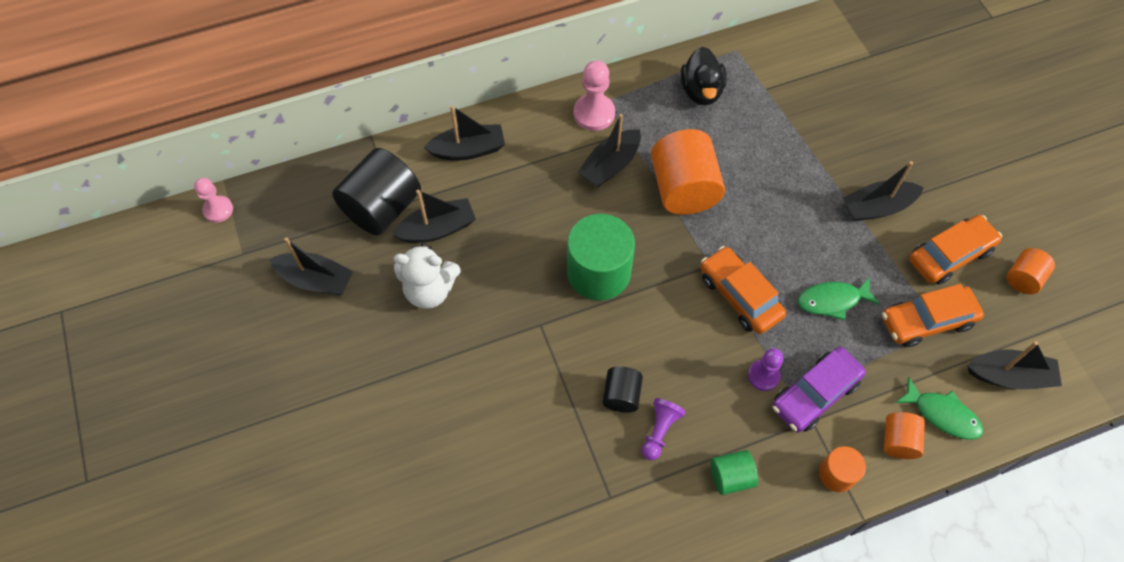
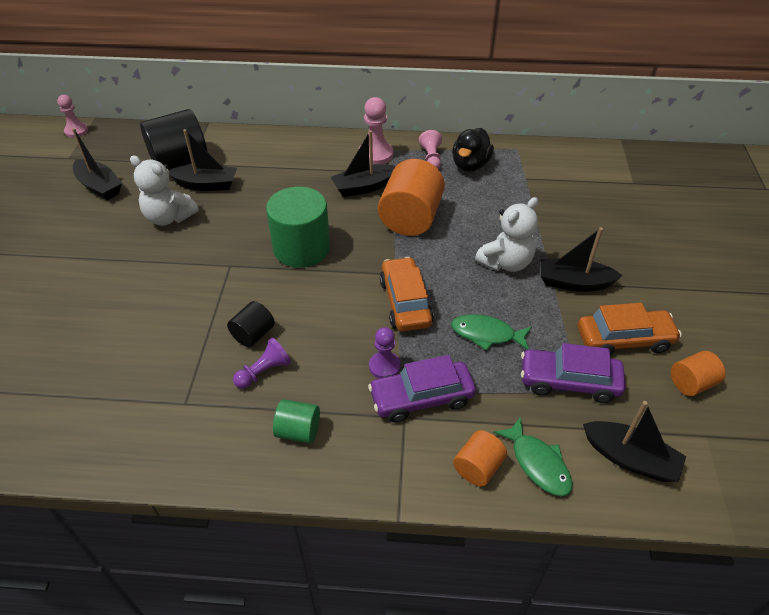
camera: 25 degrees right, 15 degrees down
black boat [424,105,505,160] -> none
orange cylinder [819,446,866,492] -> none
orange car [882,284,984,347] -> purple car [521,343,626,403]
none -> pink pawn [419,130,442,169]
none -> white teddy bear [475,197,538,272]

